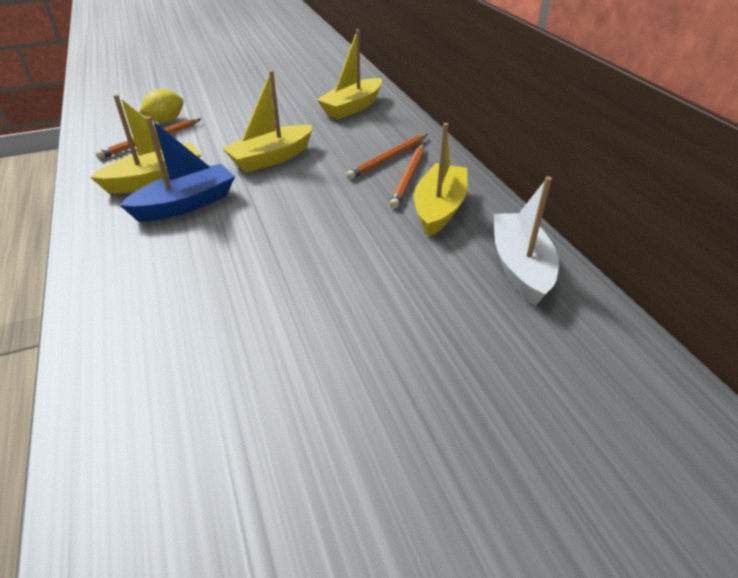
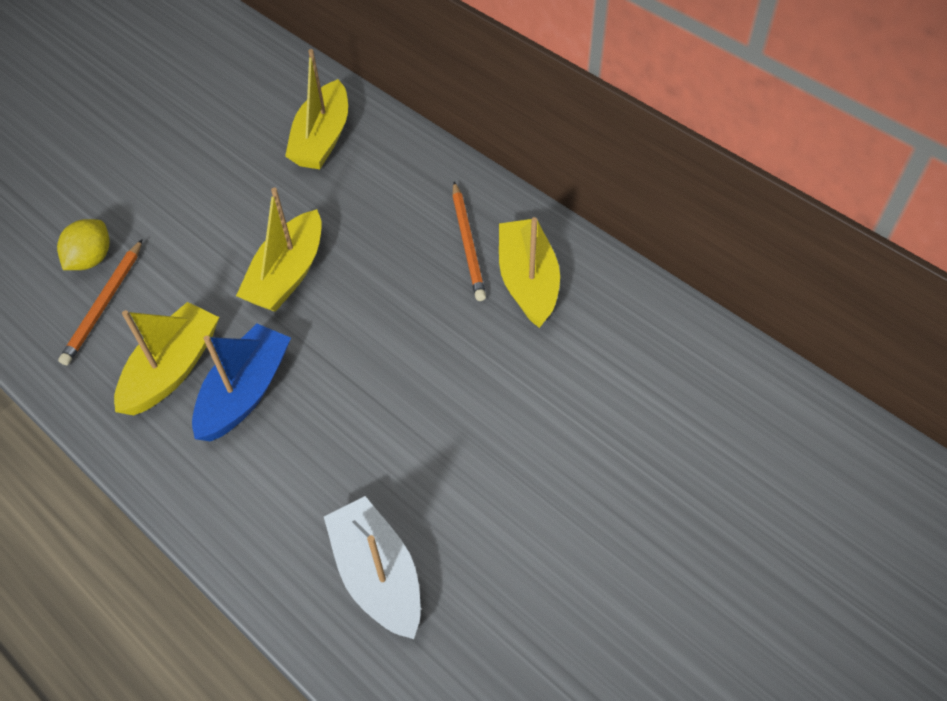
camera: 25 degrees left, 15 degrees up
orange pencil [346,134,428,180] -> none
white boat [494,177,559,306] -> white boat moved to [324,496,421,639]

